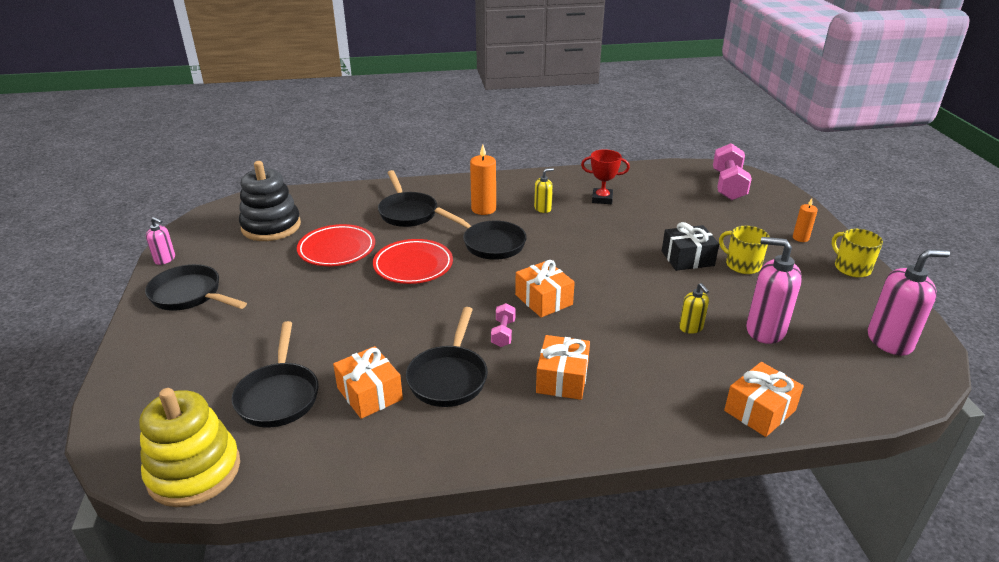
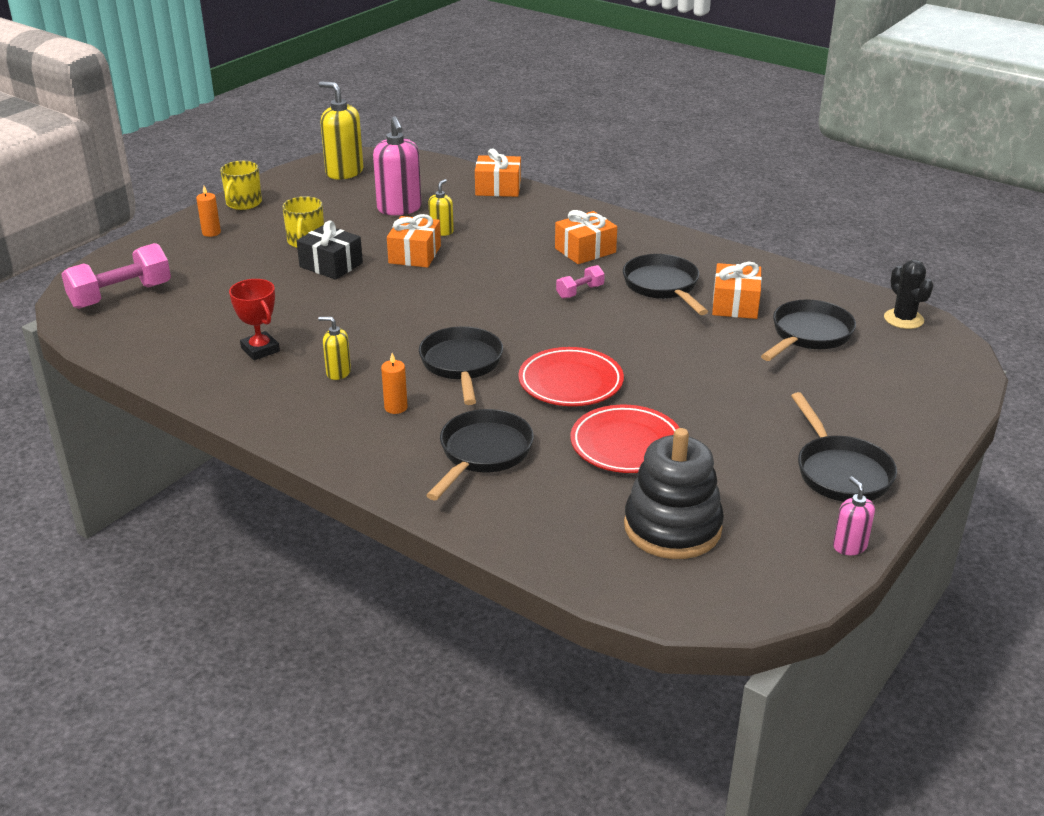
camera: 135 degrees left, 0 degrees up
yellow stacking toy [139,388,240,507] -> black cactus [884,260,933,329]
black pan [406,307,488,407] -> black pan turned 75 degrees counterclockwise [623,254,708,315]
orange candle [470,145,496,215] -> orange candle [381,353,408,414], size x0.61
orange gift [515,260,575,318] -> orange gift moved to [387,214,441,268]
pink soap dispenser [868,249,950,356] -> yellow soap dispenser [319,81,363,179]

